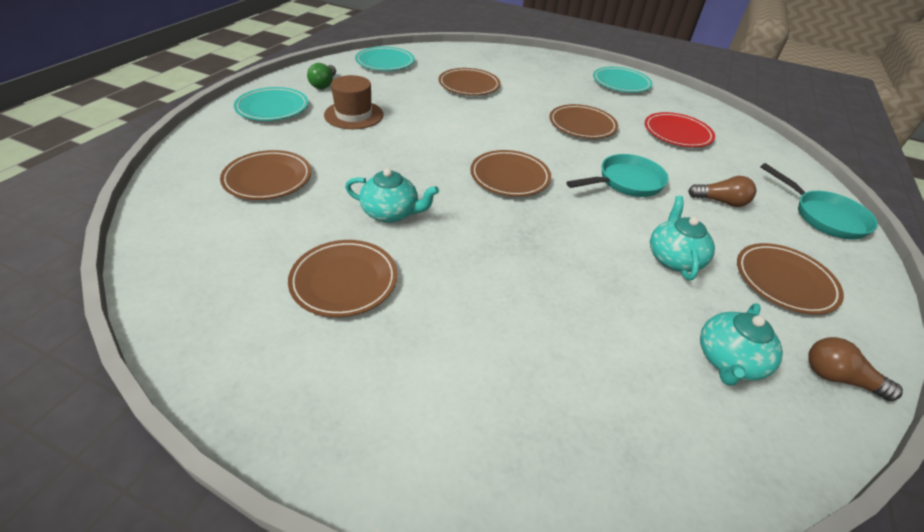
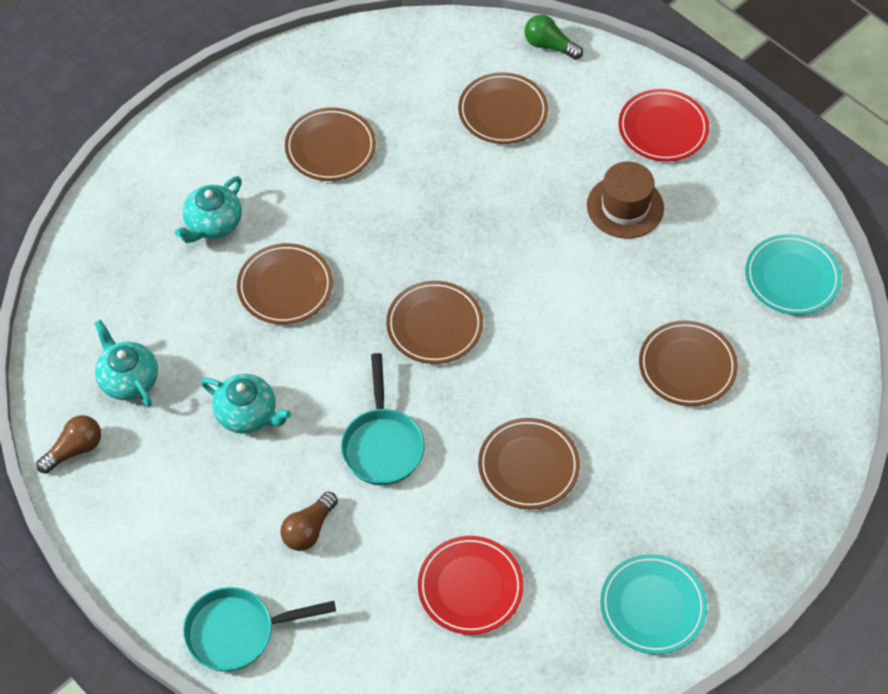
camera: 115 degrees right, 15 degrees up
turquoise plate [234,87,308,121] -> red plate [619,89,709,162]
green light bulb [307,63,336,89] -> green light bulb moved to [524,15,583,60]
turquoise teapot [345,168,439,223] -> turquoise teapot moved to [175,176,242,243]
brown plate [737,243,844,315] -> brown plate moved to [237,243,333,324]

